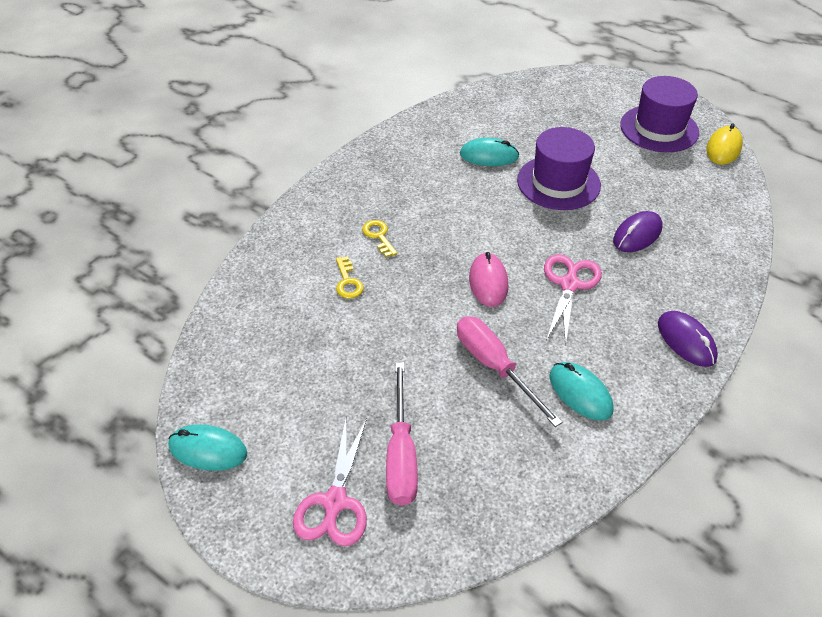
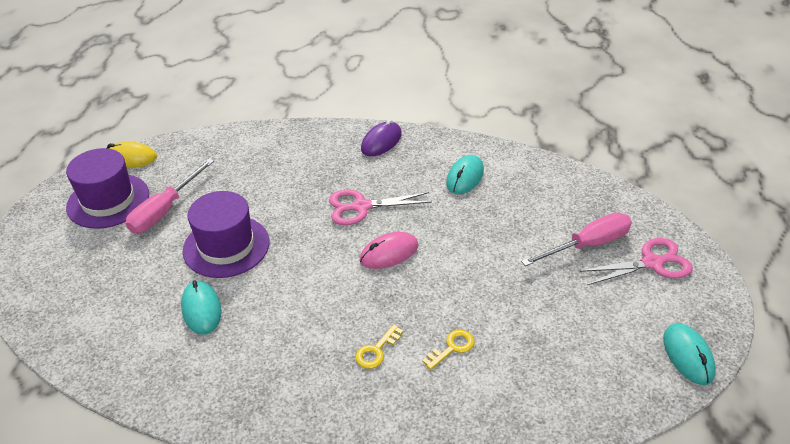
camera: 115 degrees left, 5 degrees down
pink screwdriver [457,316,562,427] -> pink screwdriver moved to [126,159,214,233]
purple mouse [613,211,663,252] -> none

